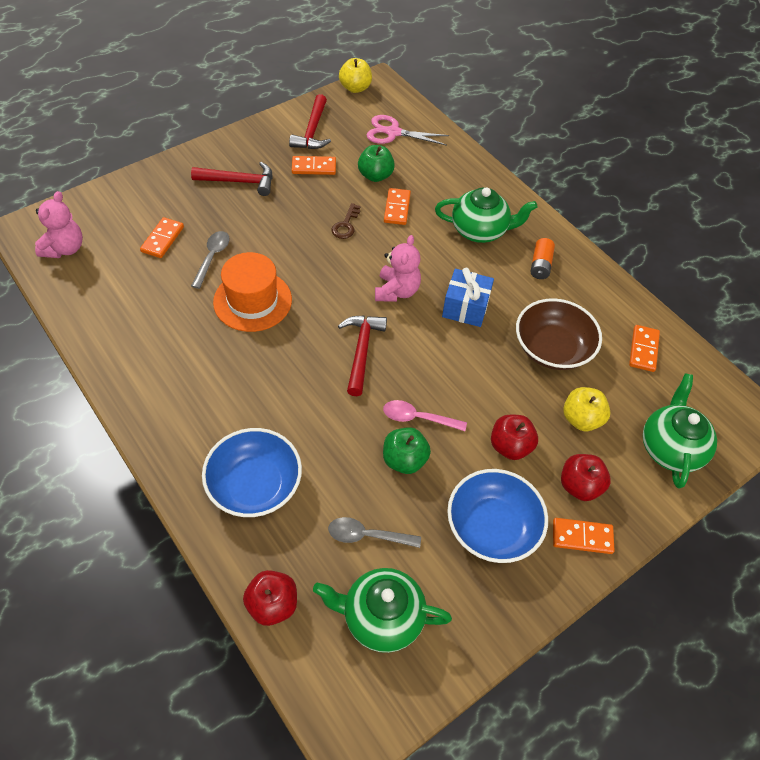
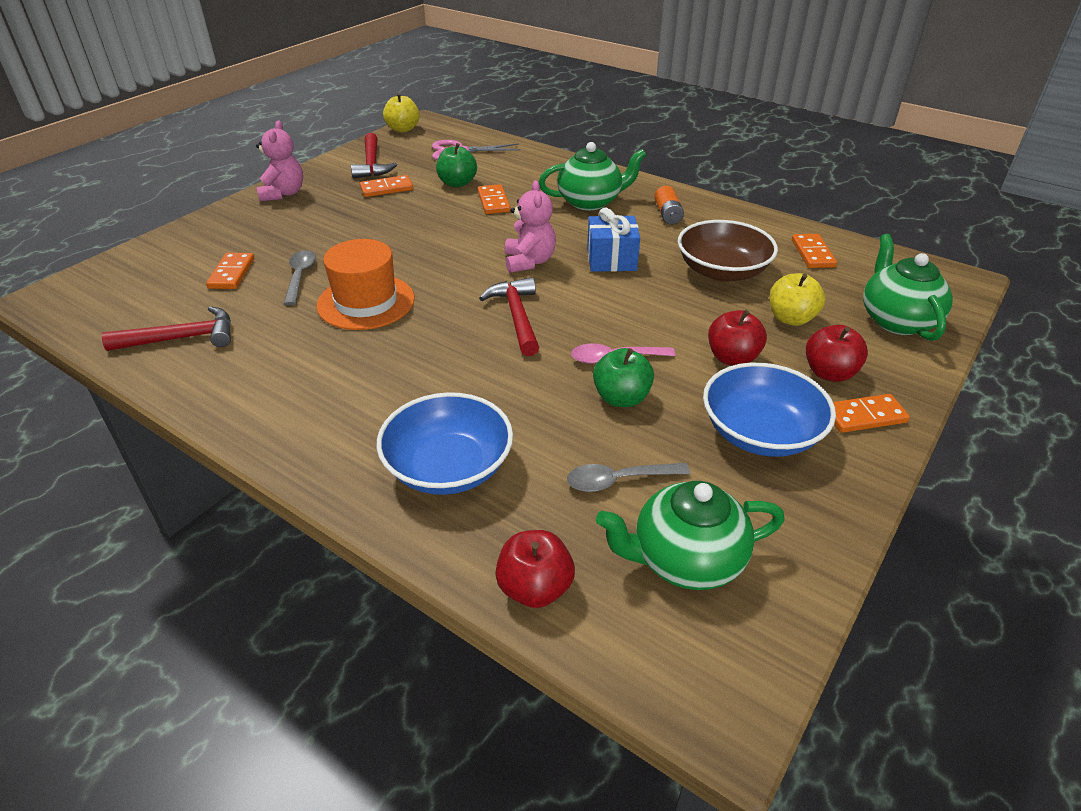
camera: 15 degrees left, 15 degrees down
pink teddy bear [35,191,83,258] -> pink teddy bear moved to [256,120,303,201]
red hammer [191,162,272,196] -> red hammer moved to [102,306,231,351]
brown key [331,203,361,239] -> none

